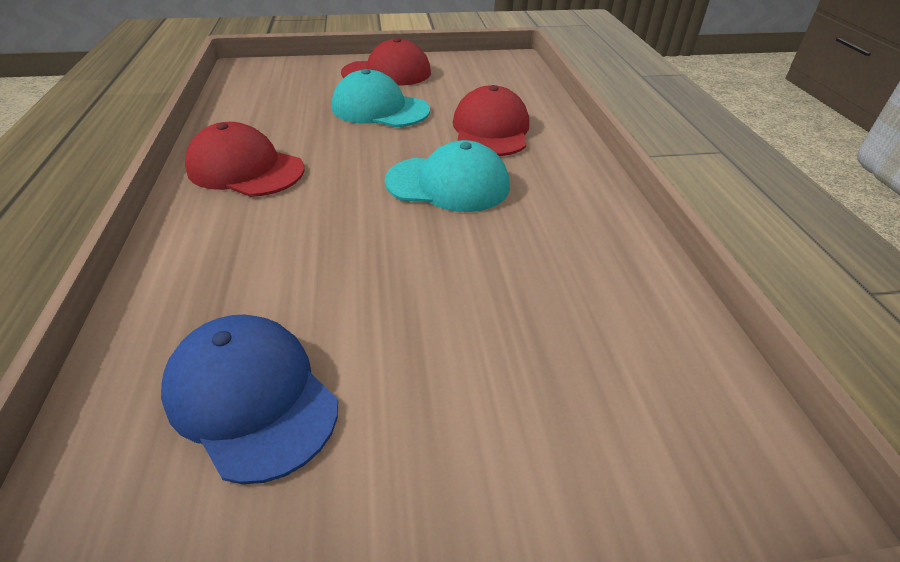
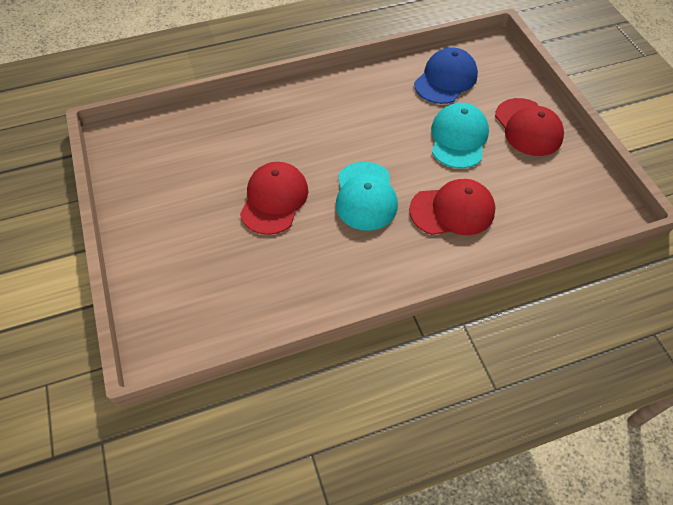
camera: 80 degrees right, 15 degrees up
blue cap [161,314,338,484] -> blue cap moved to [414,47,478,104]
red cap [185,122,304,197] -> red cap moved to [240,162,308,235]

